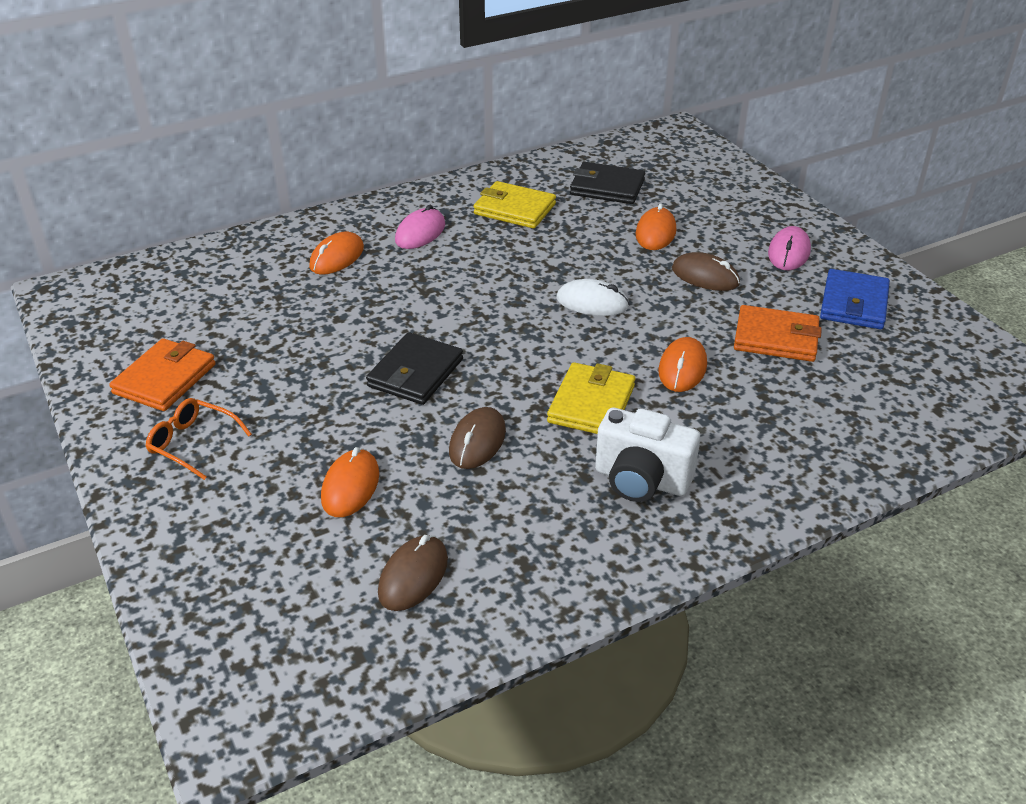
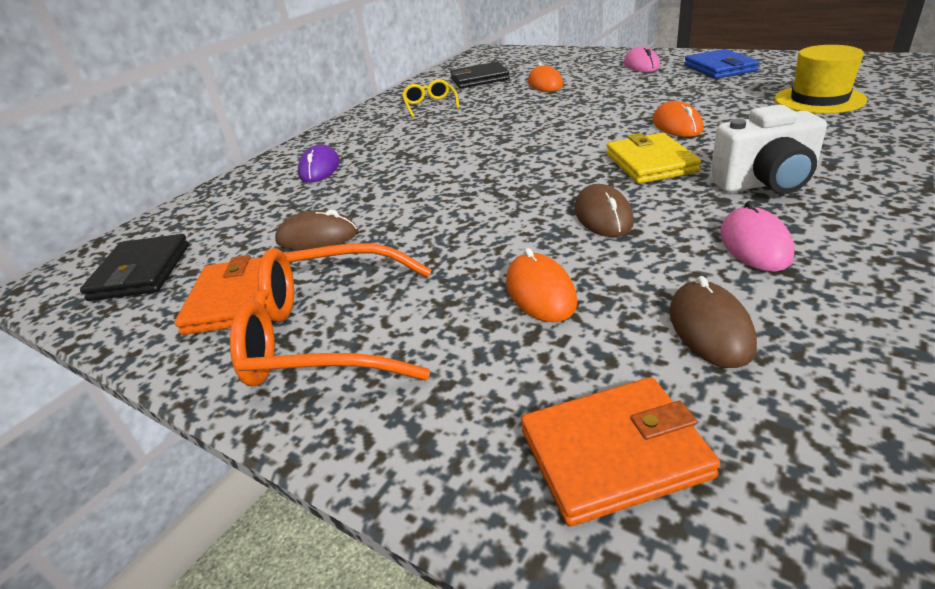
camera: 25 degrees left, 5 degrees down
orange glasses [146,398,252,480] -> orange glasses [230,243,431,387], size x1.84
orange mouse [309,232,364,275] -> purple mouse [298,144,340,183]
black wallet [366,332,463,405] -> black wallet moved to [80,234,189,301]
pink mouse [395,205,445,249] -> pink mouse moved to [720,201,794,272]
yellow wallet [474,181,556,229] -> yellow glasses [402,79,459,118]
white mouse [556,279,630,316] -> none
brown mouse [672,252,740,291] -> brown mouse moved to [275,209,358,250]
orange wallet [734,305,822,362] -> orange wallet moved to [521,377,720,526]
none -> yellow hat [774,45,867,114]

